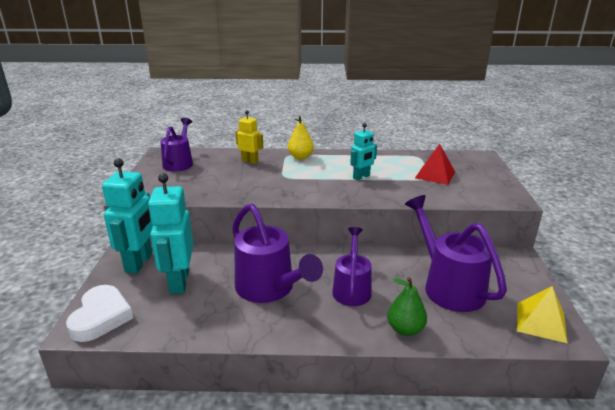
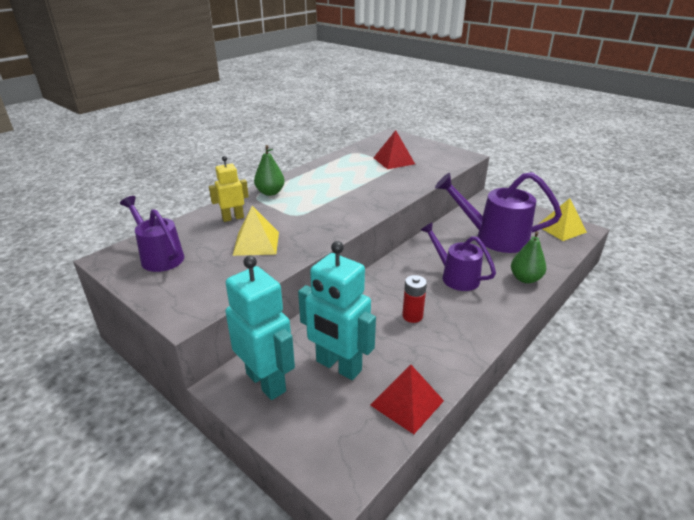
camera: 50 degrees left, 5 degrees up
white heart [66,285,133,342] -> none
purple watering can [232,204,323,303] -> red battery [402,275,427,323]
yellow pear [288,116,314,159] -> green pear [254,145,285,196]
turquoise robot [350,123,377,180] -> none
none -> yellow pyramid [233,206,279,256]
none -> red pyramid [370,365,444,434]

